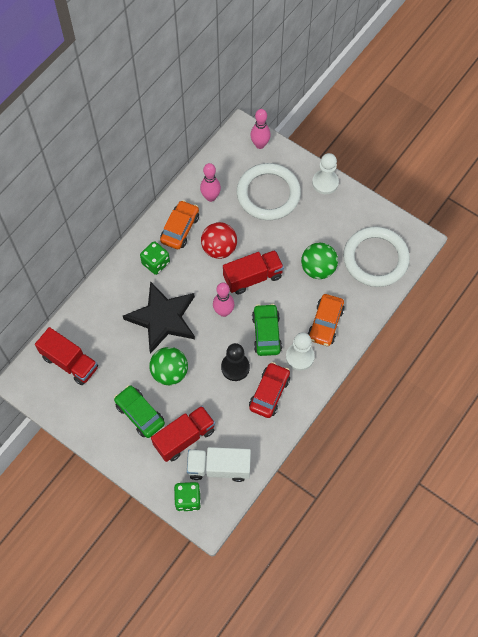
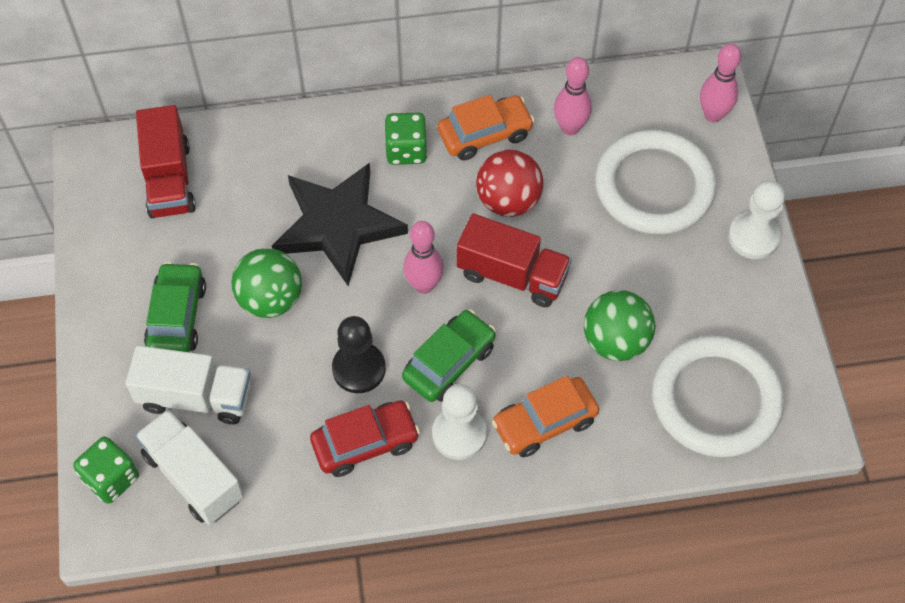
camera: 45 degrees right, 5 degrees down
red truck [151,406,215,462] -> white truck [125,345,251,424]

